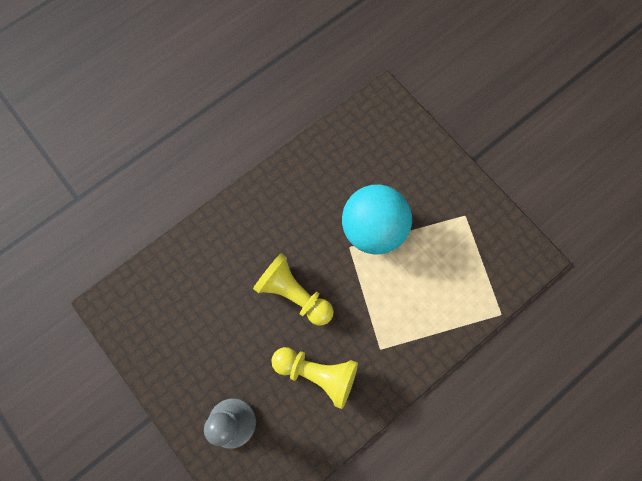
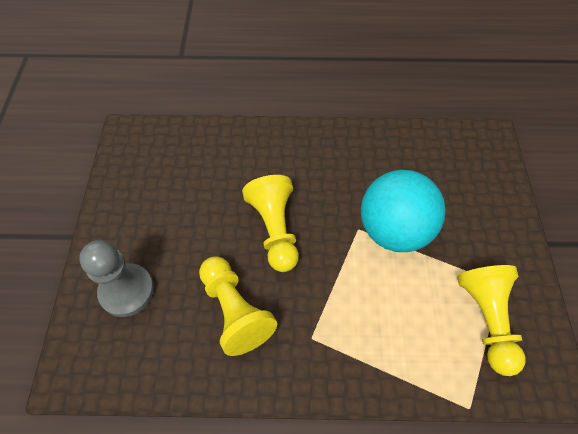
camera: 40 degrees right, 15 degrees down
none -> yellow pawn [457,265,526,376]

